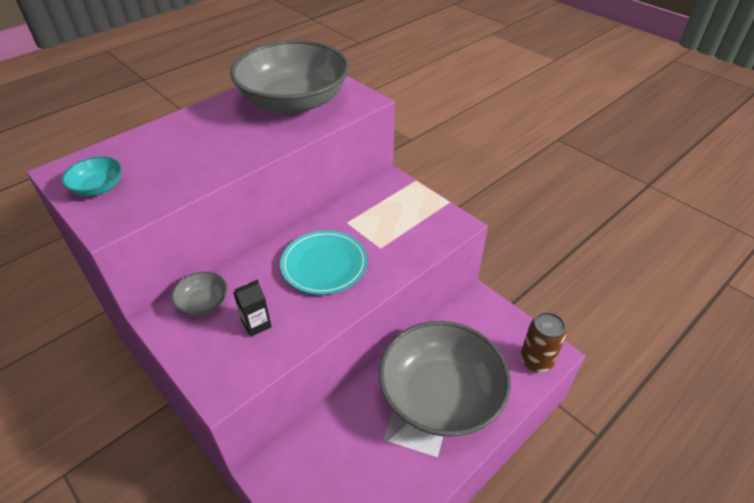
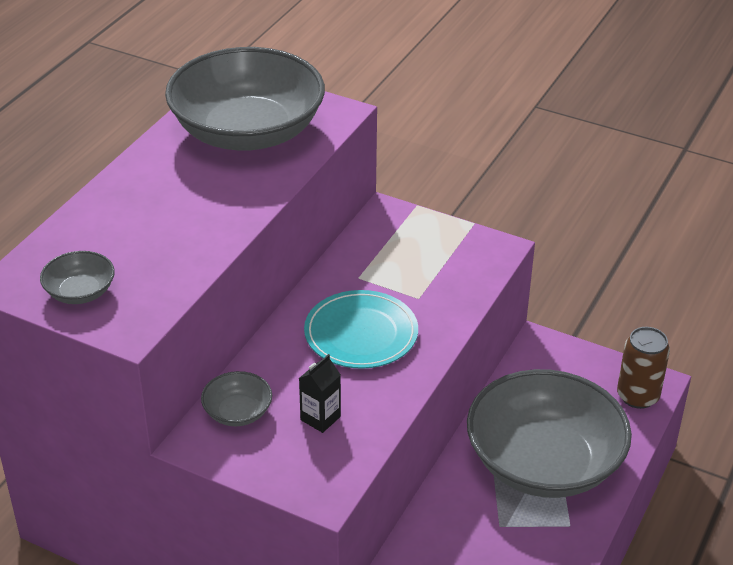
camera: 20 degrees left, 5 degrees down
turquoise bowl [62,156,122,196] -> grey bowl [40,251,115,304]

